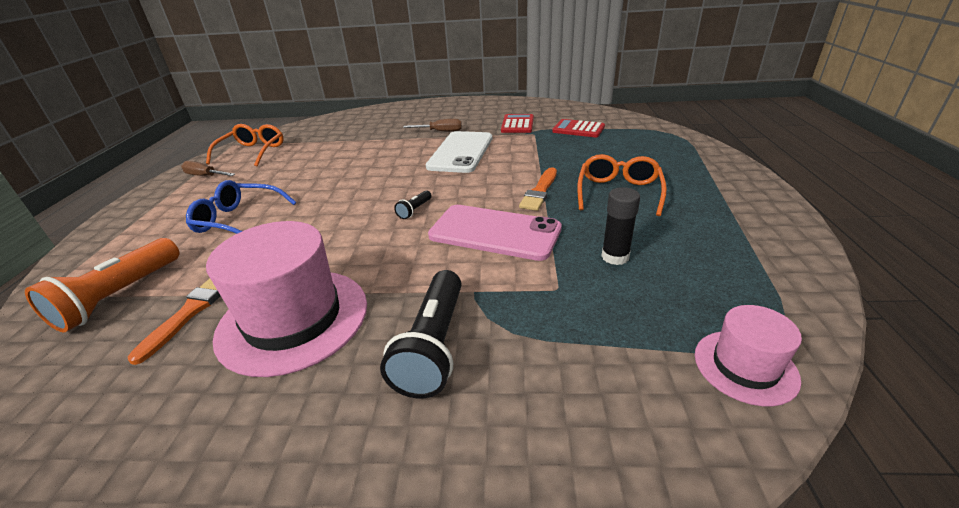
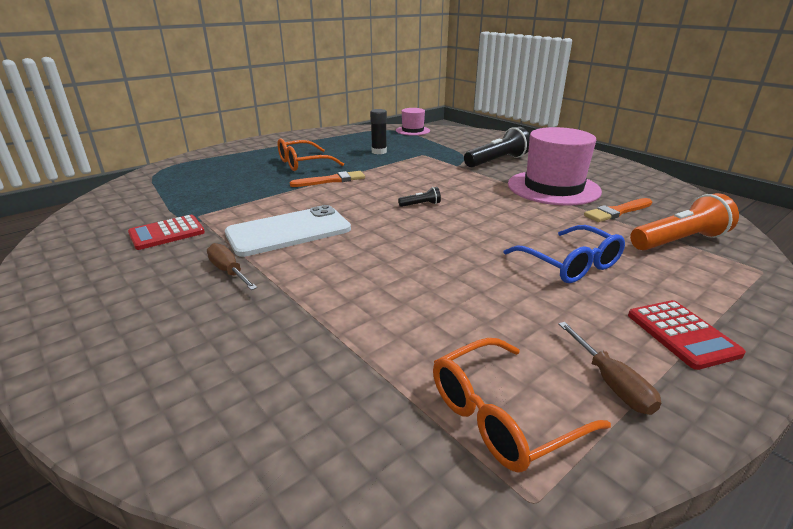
camera: 135 degrees left, 5 degrees down
pink phone [428,205,562,261] -> none
red calculator [552,119,605,137] -> red calculator moved to [628,300,746,370]

